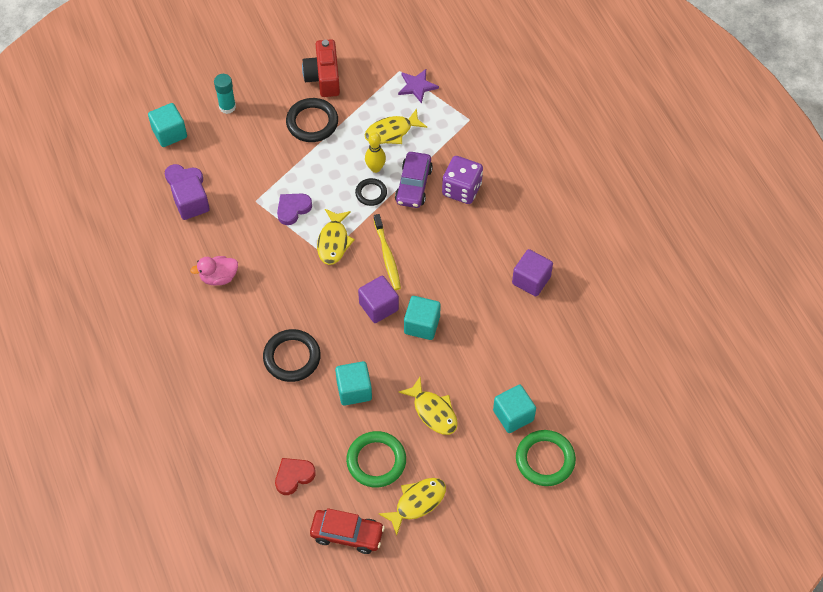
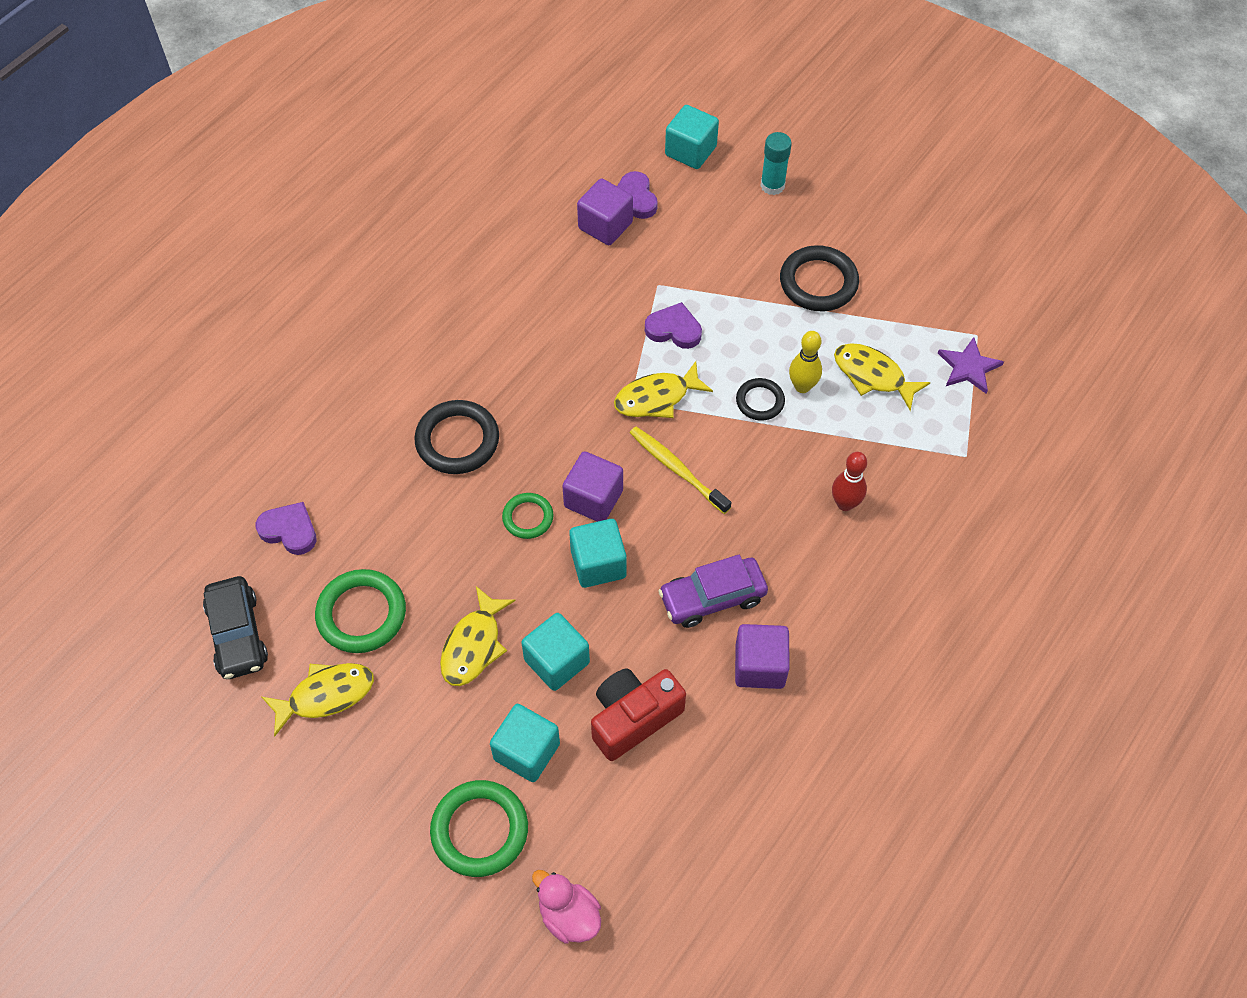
camera: 60 degrees right, 0 degrees up
pink duck [190,256,238,285] -> pink duck moved to [532,870,601,944]
red heart [275,458,316,495] -> purple heart [256,502,317,555]
red camera [302,39,340,97] -> red camera moved to [591,668,686,761]
red car [310,508,385,554] -> black car [203,576,268,679]
turquoise cube [335,361,372,406] -> turquoise cube moved to [521,613,590,691]
yellow toothbrush [374,214,401,290] -> yellow toothbrush turned 90 degrees clockwise [630,427,731,514]
yellow fish [378,478,446,536] -> yellow fish turned 45 degrees counterclockwise [262,663,374,737]
purple car [395,152,433,208] -> purple car moved to [658,555,768,628]
purple dice [442,156,483,204] -> red bowling pin [832,452,867,511]
none -> green ring [502,493,554,539]

